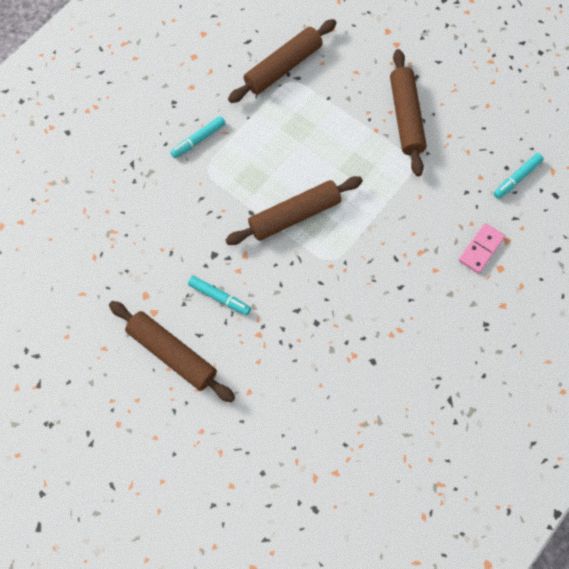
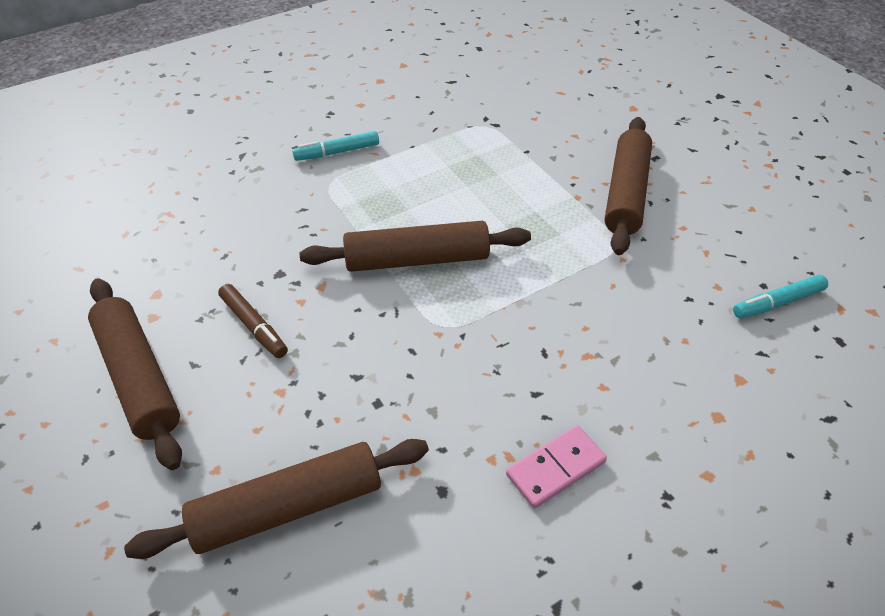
camera: 20 degrees right, 20 degrees down
turquoise marker [188,276,251,315] -> brown marker [218,284,288,358]
brown rolling pin [228,19,337,103] -> brown rolling pin moved to [124,439,429,559]
pink domino [459,223,505,274] -> pink domino moved to [506,426,607,509]

